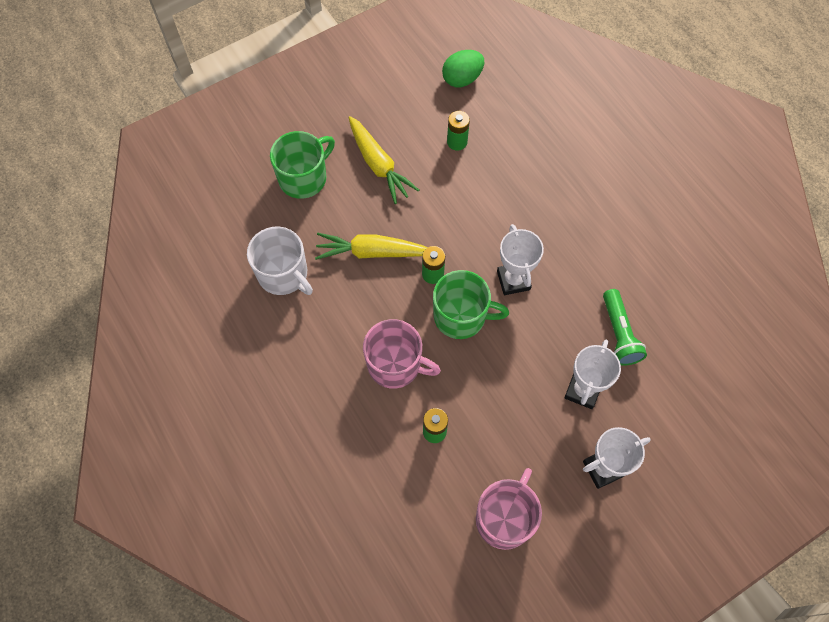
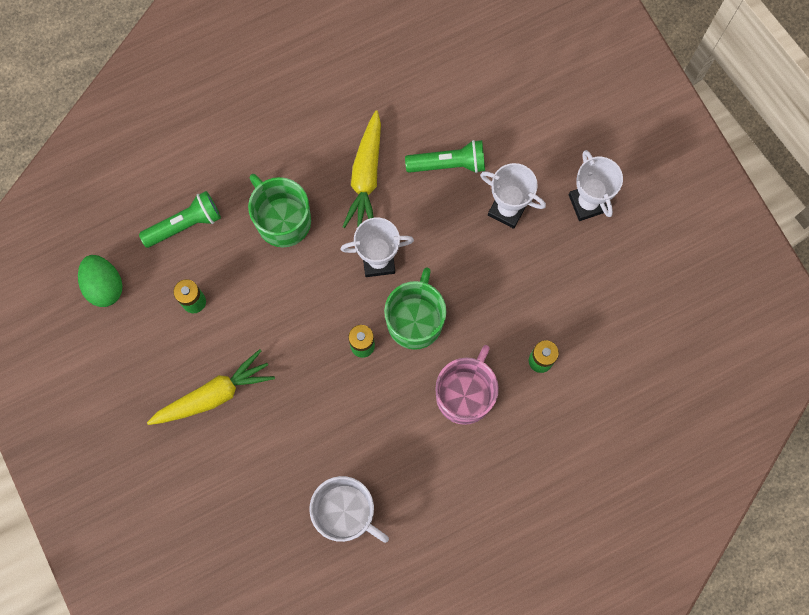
camera: 85 degrees left, 10 degrees up
white mug [247,227,313,295] -> white mug turned 75 degrees clockwise [309,476,389,543]
green mug [270,131,335,199] -> green mug moved to [248,174,311,247]
yellow carrot [315,233,428,260] -> yellow carrot moved to [343,110,381,228]
pink mug [476,468,542,550] -> none
none -> green flashlight [139,191,221,248]

